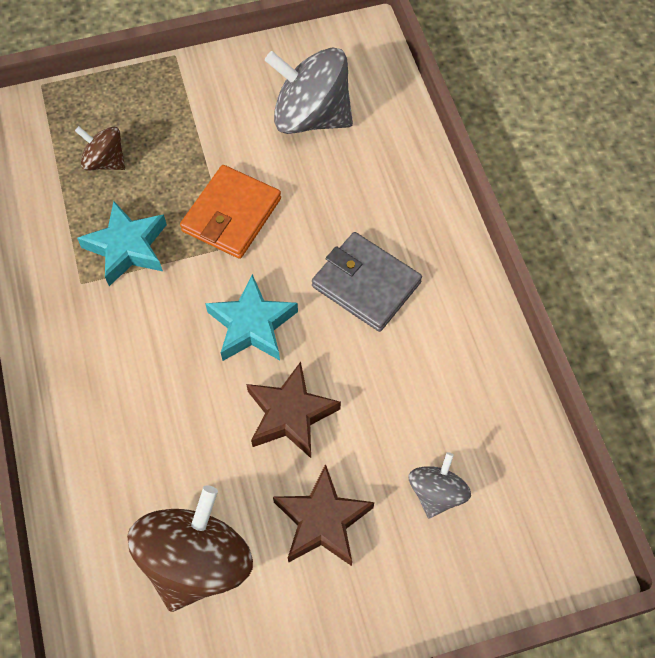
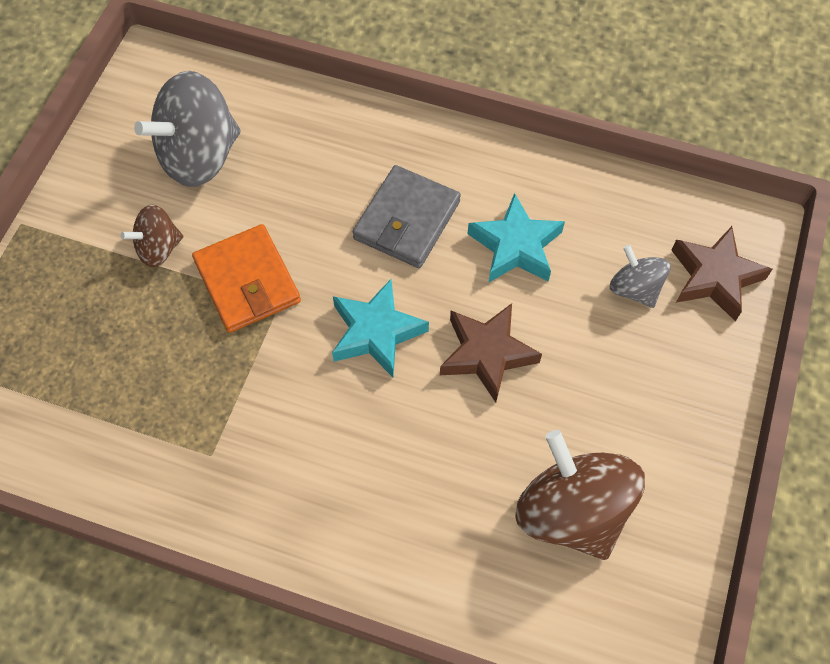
camera: 55 degrees left, 0 degrees up
brown spinning top [75,126,125,170] -> brown spinning top moved to [120,204,183,267]
turquoise star [77,201,167,286] -> turquoise star moved to [468,193,565,282]
brown star [273,464,374,566] -> brown star moved to [671,226,773,322]
grey wallet [312,232,422,332] -> grey wallet turned 45 degrees counterclockwise [353,165,461,268]

